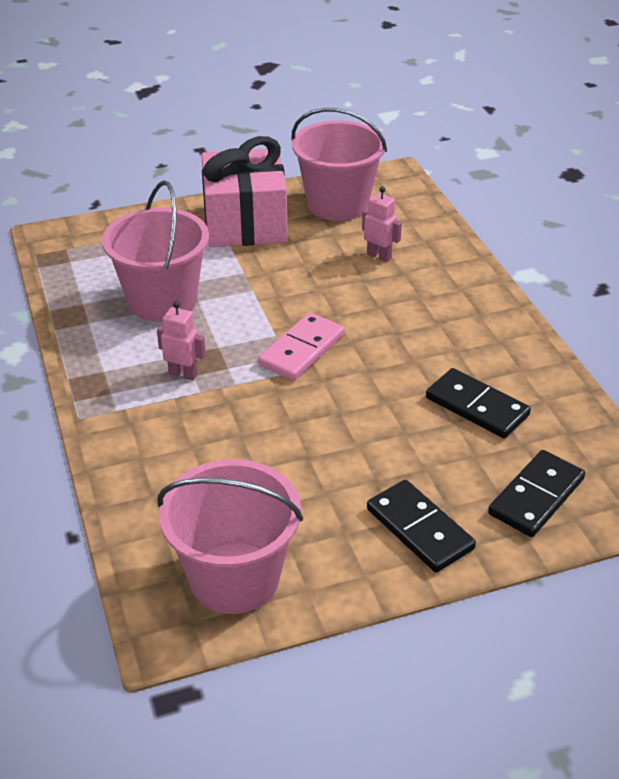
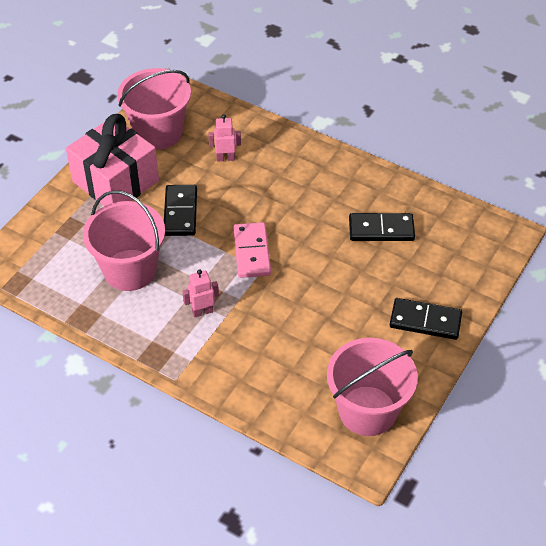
camera: 40 degrees left, 10 degrees up
black domino [488,450,585,537] -> black domino moved to [164,185,197,236]

